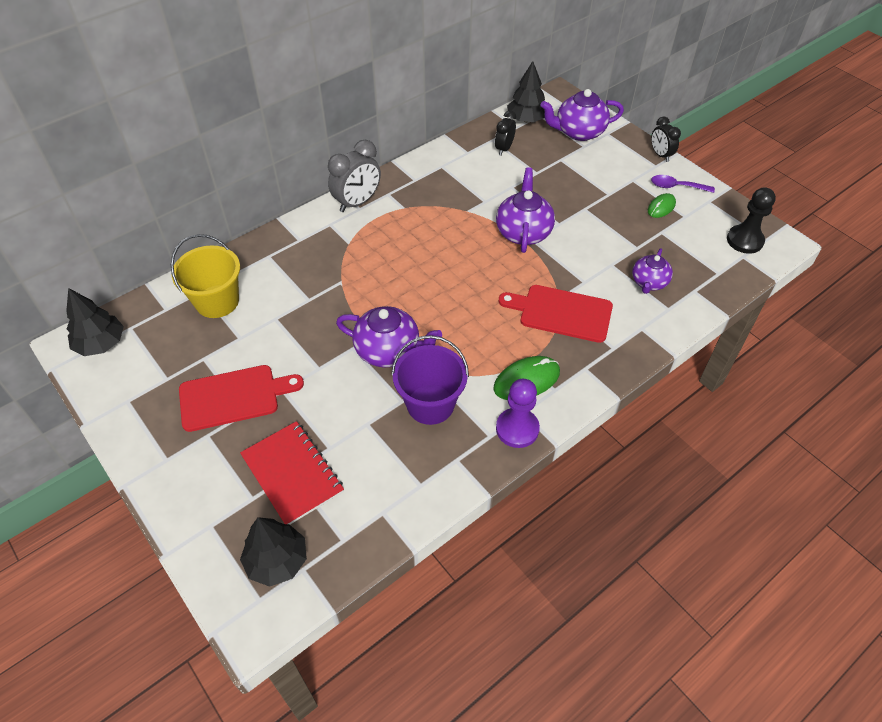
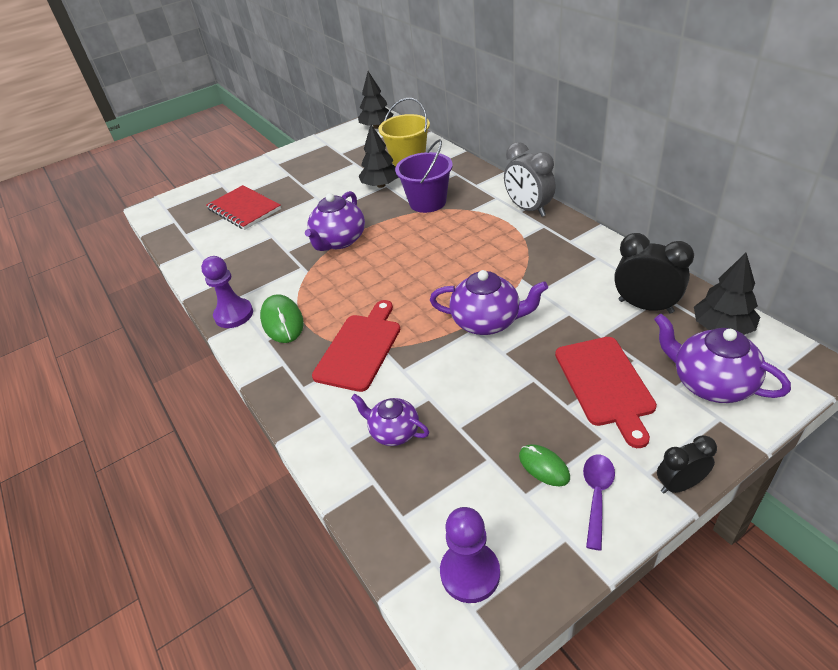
camera: 100 degrees right, 10 degrees down
red cutting board [179,365,304,432] -> red cutting board moved to [555,337,657,448]
red notebook [240,421,344,524] -> red notebook turned 75 degrees clockwise [206,185,281,230]
black tree [240,517,307,587] -> black tree moved to [359,125,398,188]
purple bucket [391,335,469,425] -> purple bucket moved to [395,139,453,213]
black clock [495,110,516,156] -> black clock [614,233,694,314], size x1.62
purple teapot [540,89,624,141] -> purple teapot turned 45 degrees counterclockwise [654,314,791,403]
black pawn [727,187,776,254] -> purple pawn [440,507,500,603]

